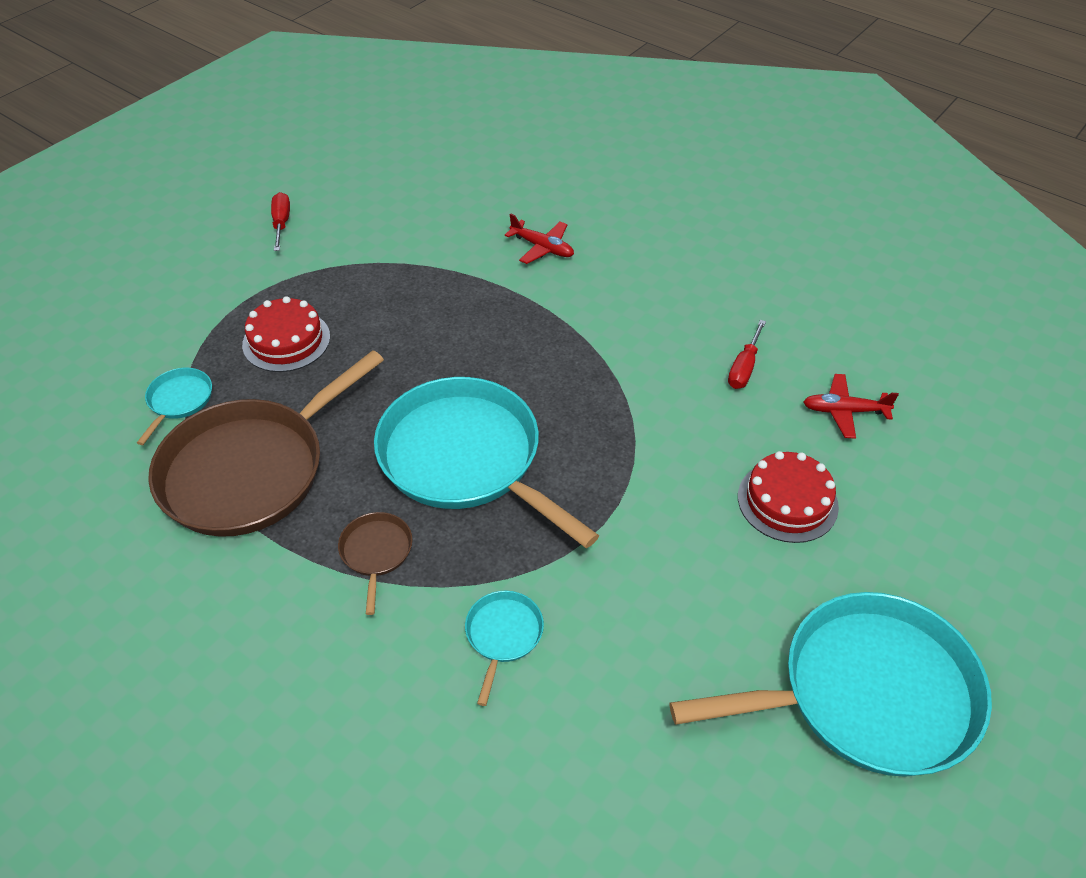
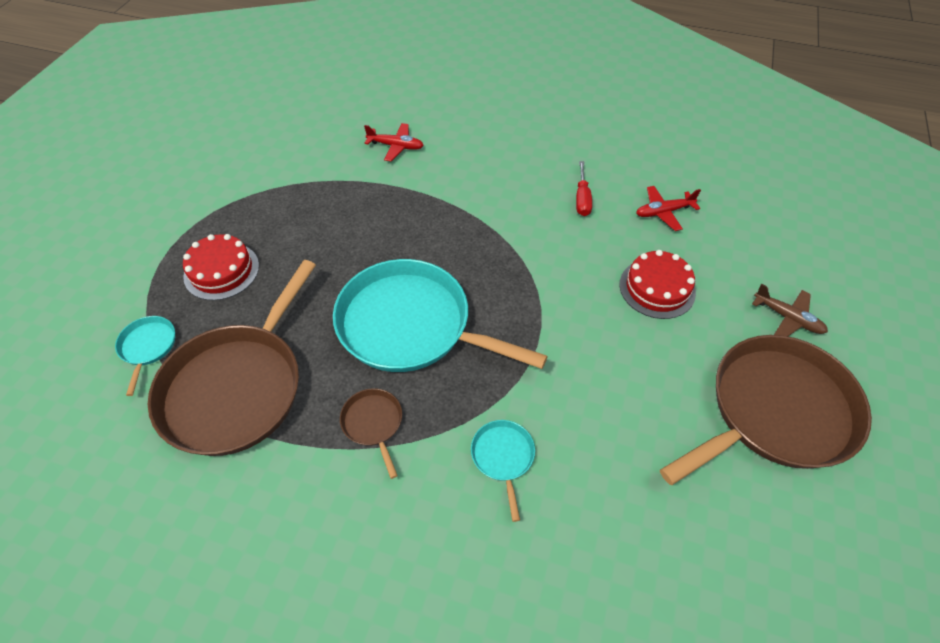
camera: 20 degrees left, 5 degrees up
red screwdriver [271,192,290,251] -> none
turquoise pan [670,592,992,777] -> brown pan [660,335,872,485]
none -> brown plane [752,283,828,336]

